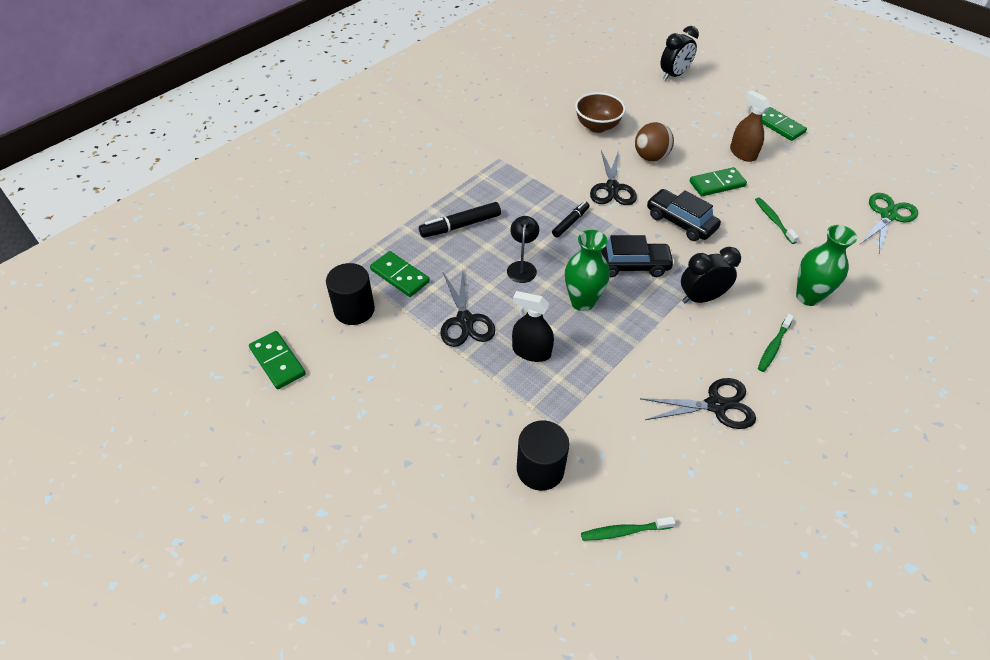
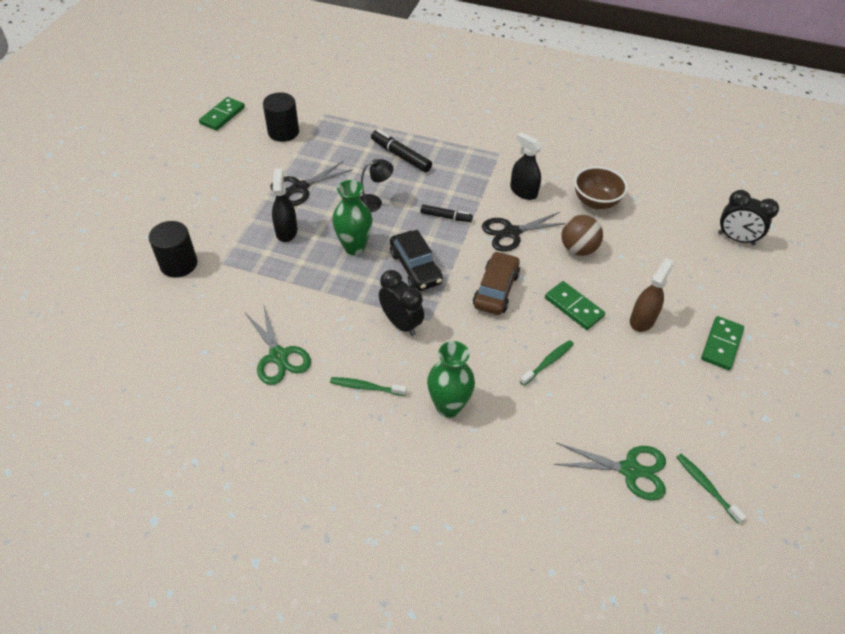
camera: 65 degrees right, 0 degrees up
green domino [370,251,430,297] -> none
green toothbrush [581,516,676,541] -> green toothbrush moved to [676,454,746,524]
black scissors [640,378,756,429] -> green scissors [245,303,311,385]
black car [647,189,721,241] -> brown car [473,251,520,315]
none -> black spray bottle [510,132,542,200]

